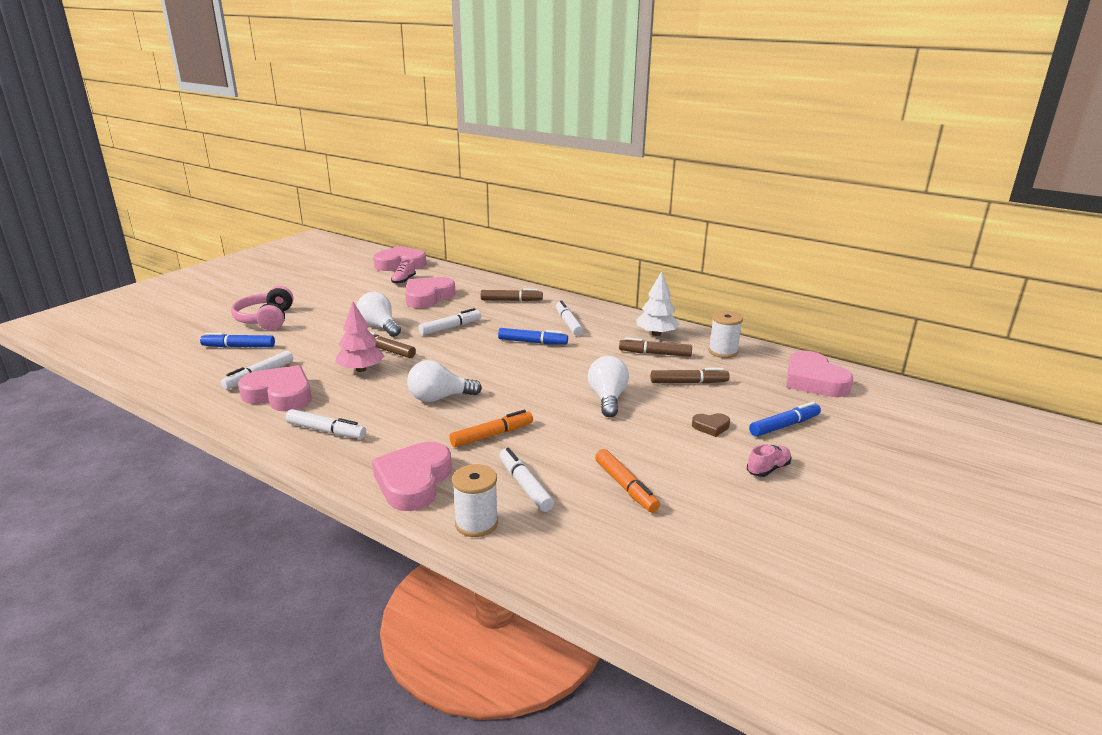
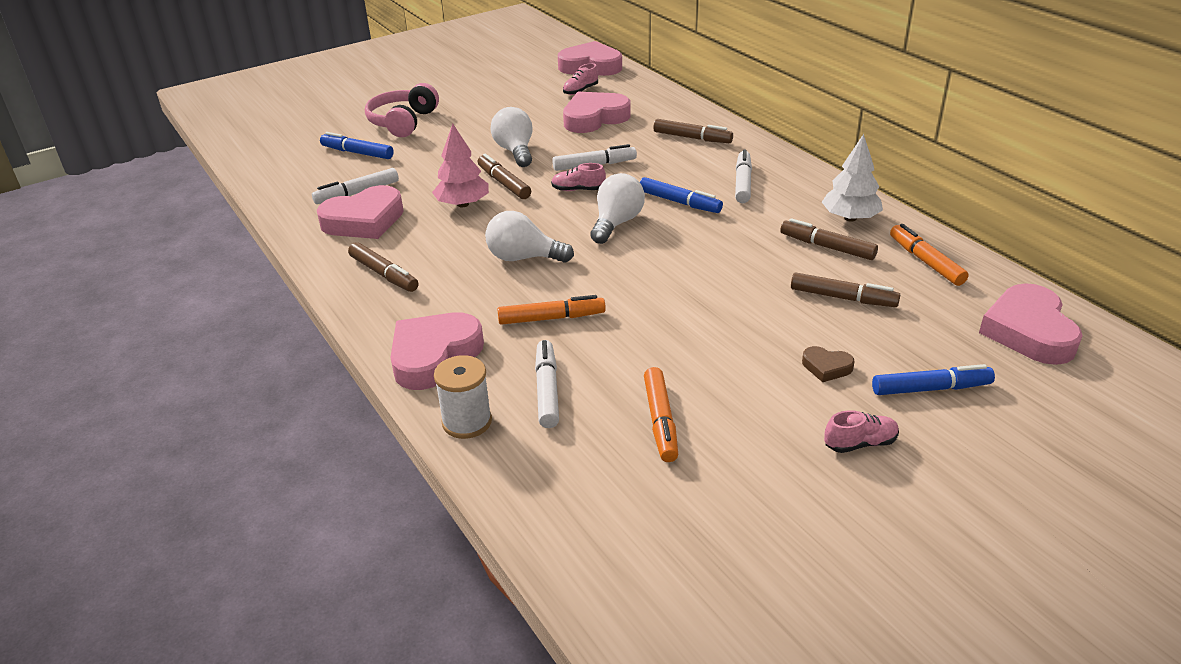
camera: 25 degrees right, 10 degrees up
pink heart [238,365,312,411] -> pink heart turned 105 degrees clockwise [317,185,404,239]
white marker [286,409,366,439] -> brown marker [348,242,419,292]
white light bulb [588,356,629,417] -> white light bulb moved to [590,173,645,244]
white spool [708,311,743,358] -> orange marker [890,224,969,286]
none -> pink shoe [551,163,606,191]

